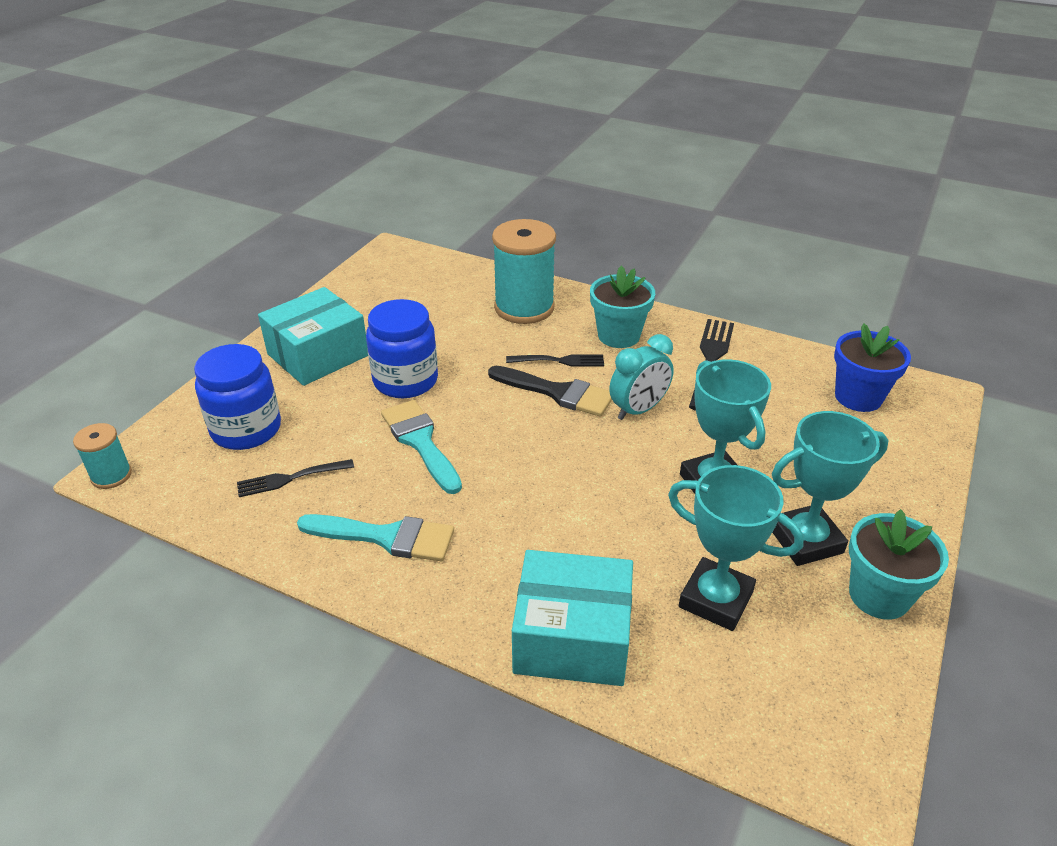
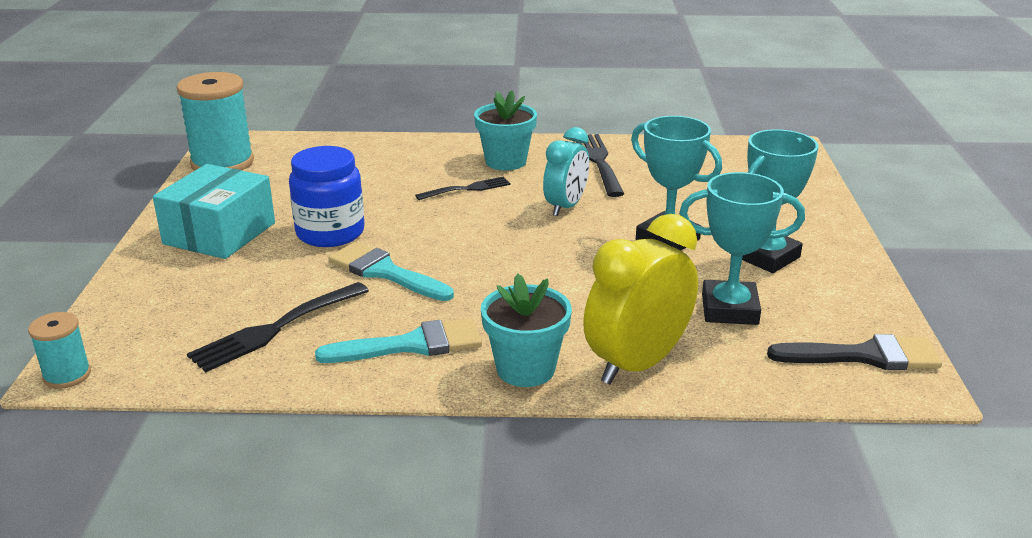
camera: 25 degrees left, 10 degrees down
blue jar [194,344,281,450] -> none
black fork [237,459,354,497] -> black fork [187,282,369,372], size x1.58
black brush [488,366,612,417] -> black brush moved to [767,334,942,370]
turquoise spool [492,219,556,324] -> turquoise spool moved to [177,72,254,171]
turquoise box [512,550,633,686] -> yellow clock [583,214,698,384]
blue flower pot [834,323,911,412] -> none
turquoise flower pot [849,509,949,620] -> turquoise flower pot moved to [481,274,572,387]

